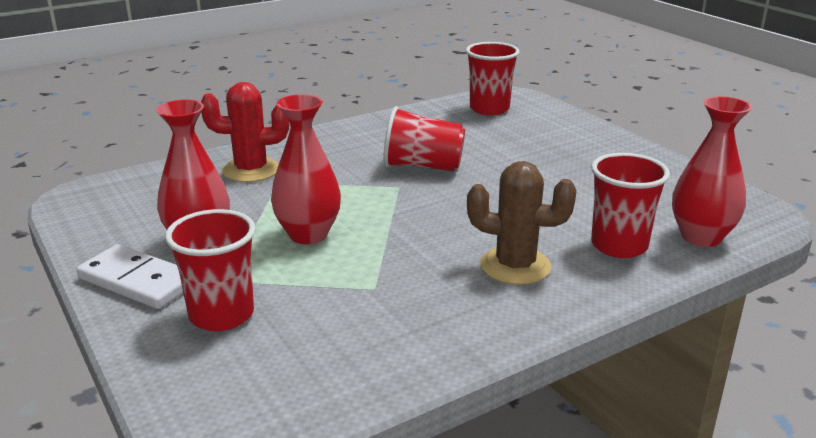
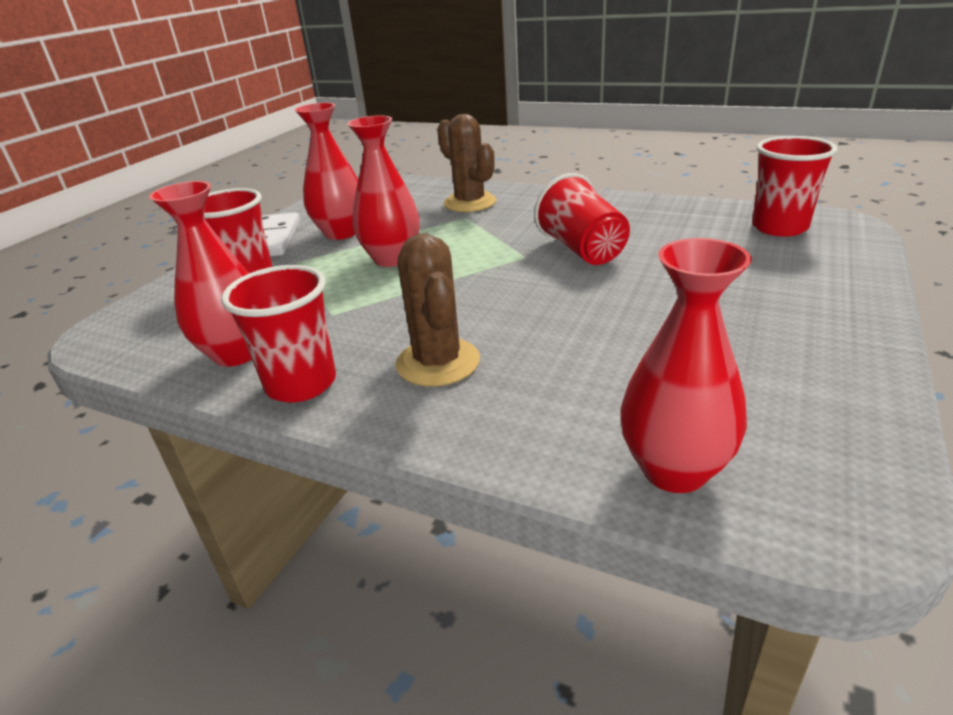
camera: 60 degrees right, 5 degrees up
red cactus [201,82,289,182] -> brown cactus [437,114,496,212]
red cup [591,153,670,258] -> red cup moved to [221,265,336,403]
none -> red vase [149,181,252,367]

